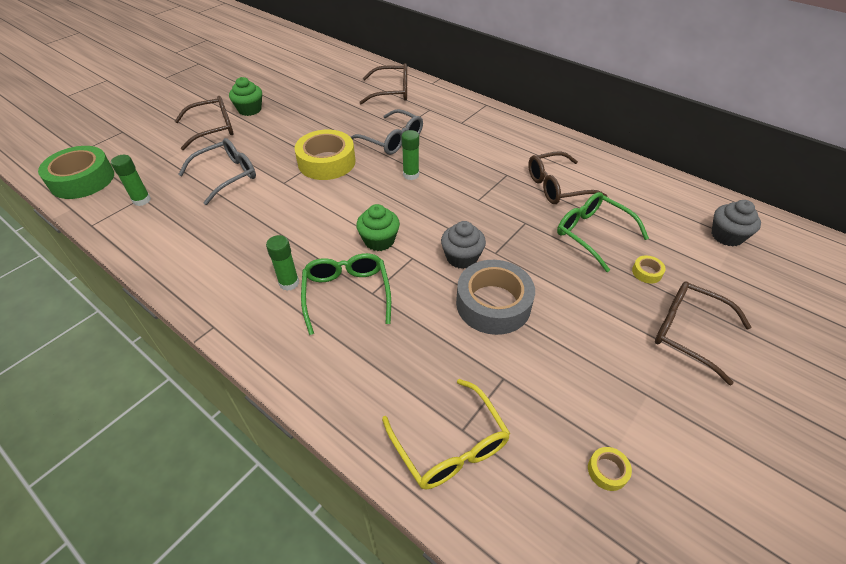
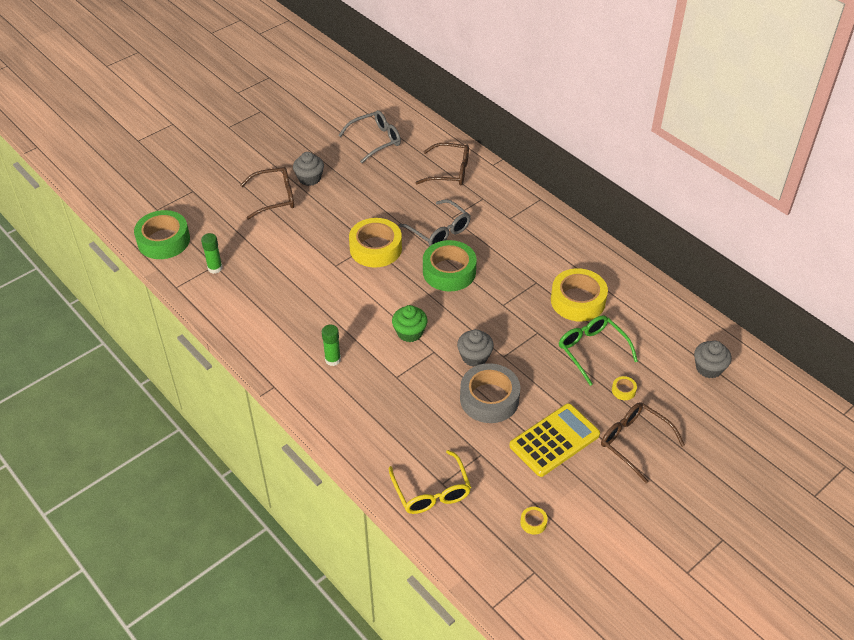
camera: 10 degrees right, 0 degrees up
grey glasses [178,138,256,205] -> grey glasses moved to [338,110,401,163]
green cupcake [229,77,262,116] -> grey cupcake [293,152,324,186]
green glasses [301,253,391,335] -> none
green glue stick [401,130,419,180] -> green tape [423,240,477,291]
brown glasses [528,151,607,204] -> yellow tape [551,268,608,322]
none -> yellow calculator [509,403,600,477]

